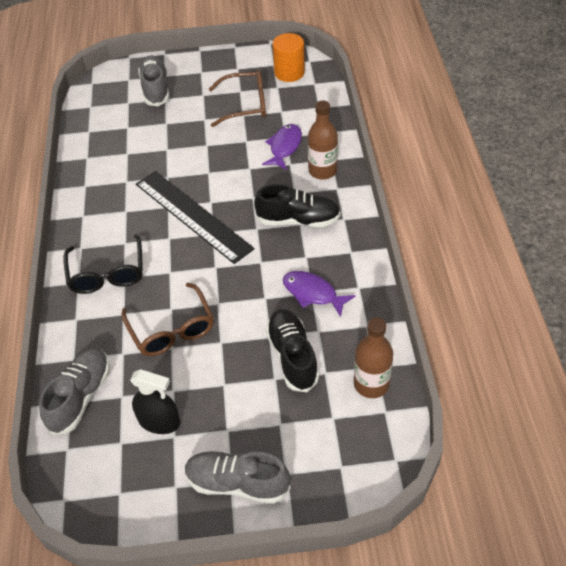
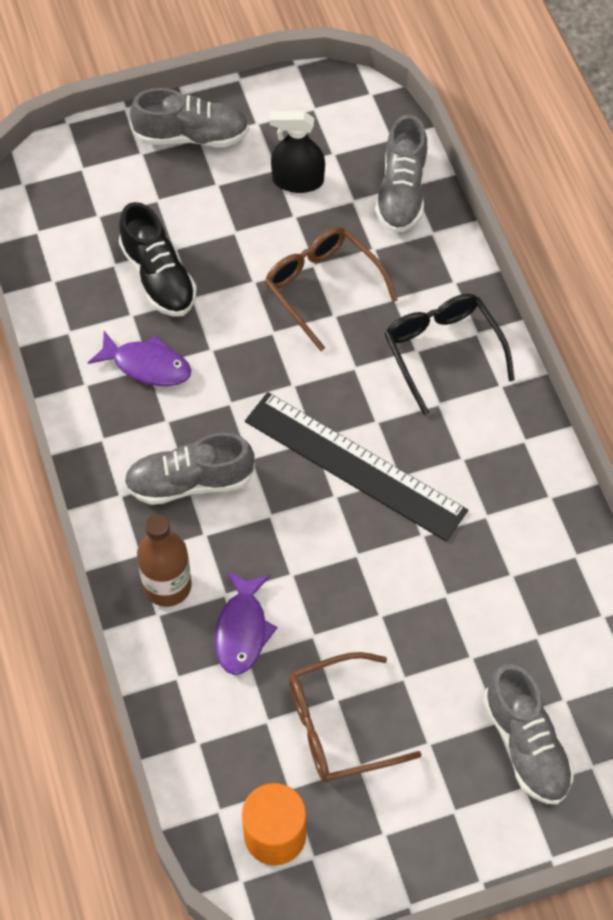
camera: 165 degrees right, 10 degrees up
black shoe [254,184,340,227] -> grey shoe [124,432,255,505]
brown bottle [354,317,393,398] -> none

